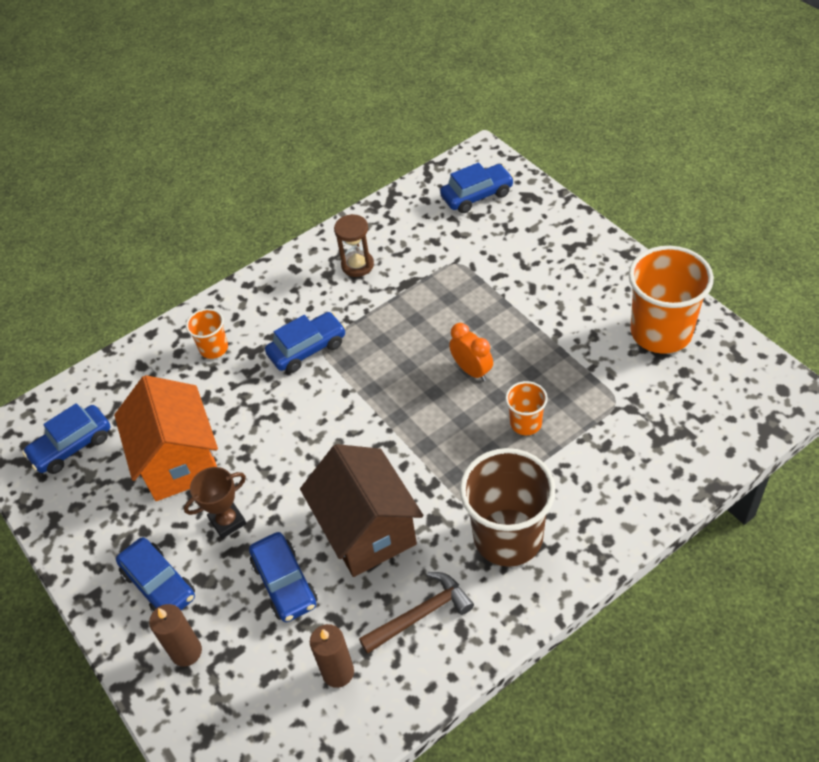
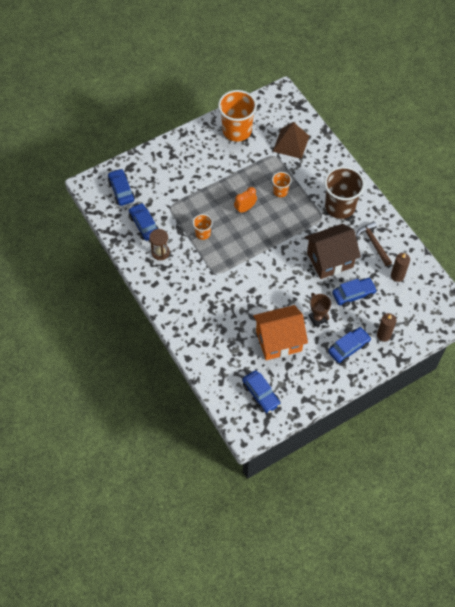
camera: 90 degrees left, 10 degrees up
orange cup [186,308,228,359] -> orange cup moved to [193,214,213,240]
blue car [265,312,346,373] -> blue car moved to [129,203,159,241]
none -> brown pyramid [273,122,309,159]

